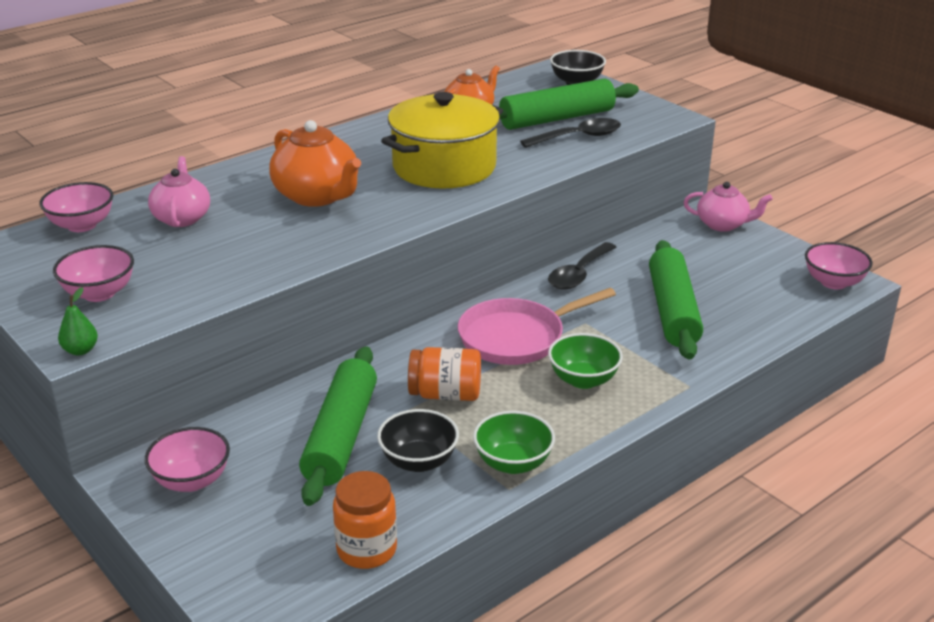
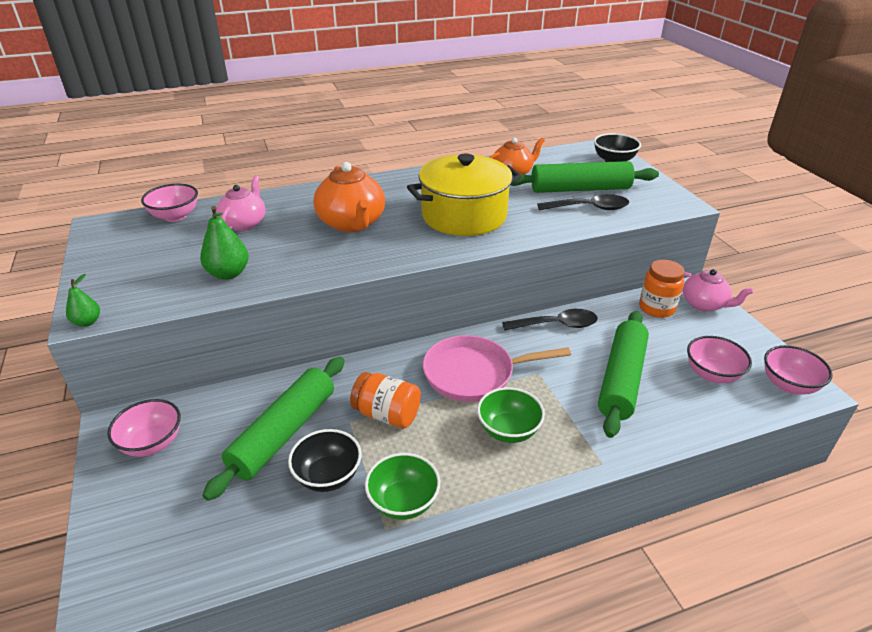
camera: 20 degrees right, 5 degrees up
pink bowl [53,245,134,302] -> pink bowl moved to [687,336,752,383]
orange jar [333,471,397,569] -> orange jar moved to [639,260,685,318]
black spoon [548,242,616,289] -> black spoon turned 150 degrees counterclockwise [502,309,598,331]
none -> green pear [200,206,249,280]

